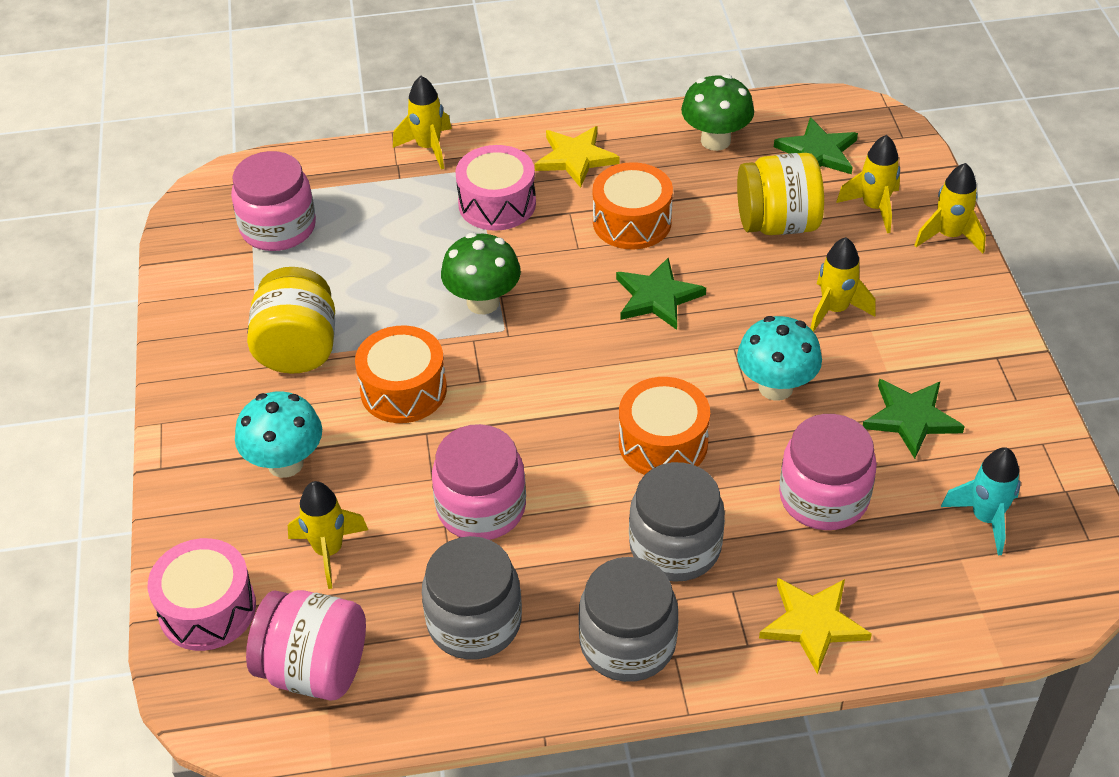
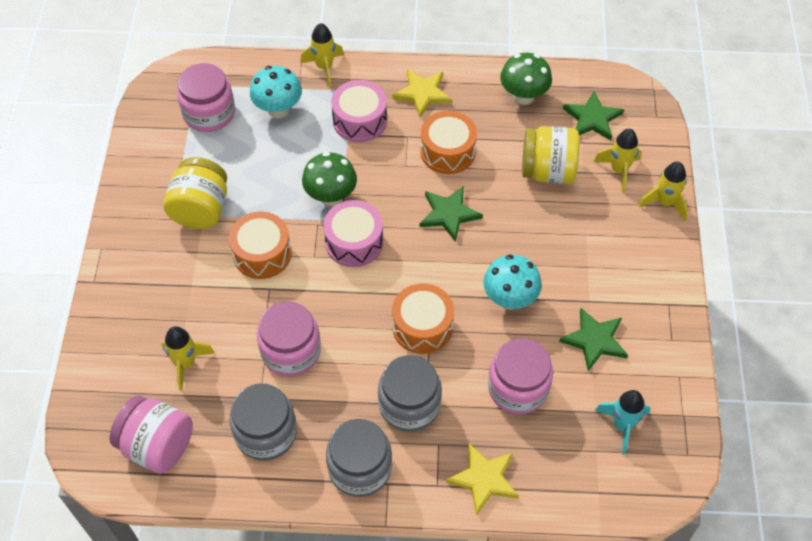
camera: 10 degrees right, 10 degrees up
pink drum [148,538,256,651] -> pink drum moved to [323,200,383,267]
turquoise mushroom [235,391,322,478] -> turquoise mushroom moved to [250,66,302,118]
yellow rocket [810,237,876,332] -> none

